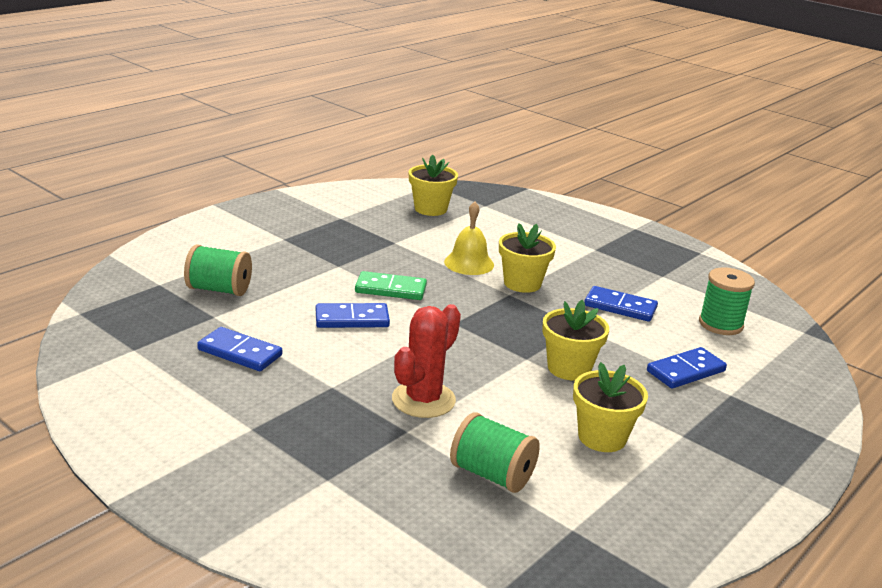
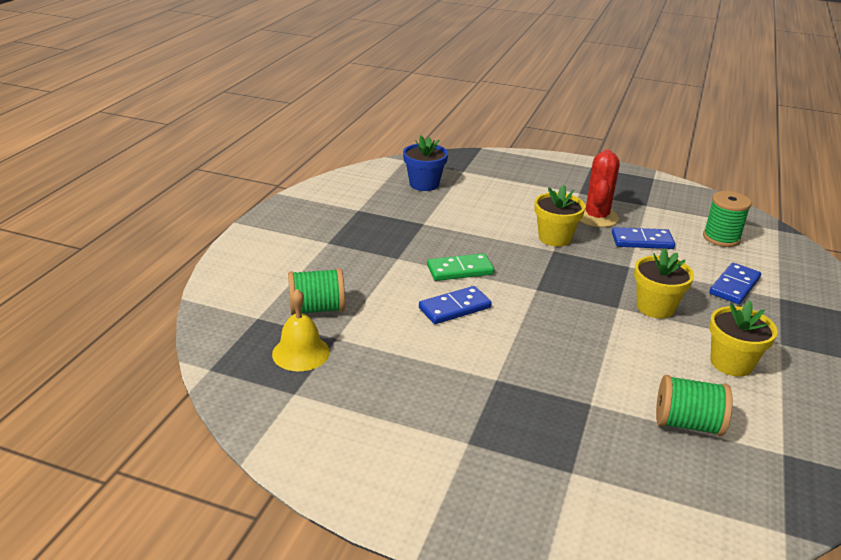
camera: 20 degrees left, 5 degrees up
blue domino [197,327,282,371] -> none
red cactus [392,304,461,418] -> red cactus moved to [579,149,620,227]
yellow flower pot [409,154,458,216] -> blue flower pot [403,136,448,191]
yellow bell [444,201,494,275] -> yellow bell moved to [272,289,330,371]

